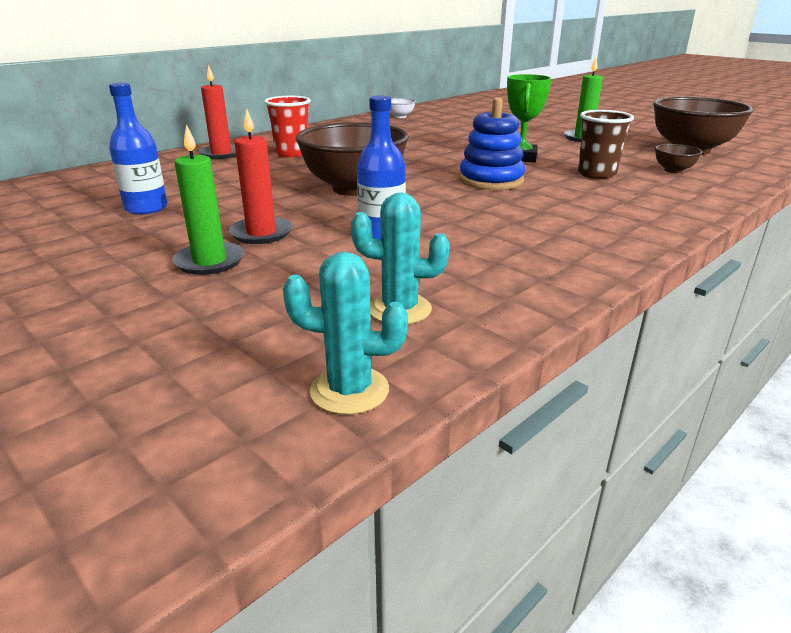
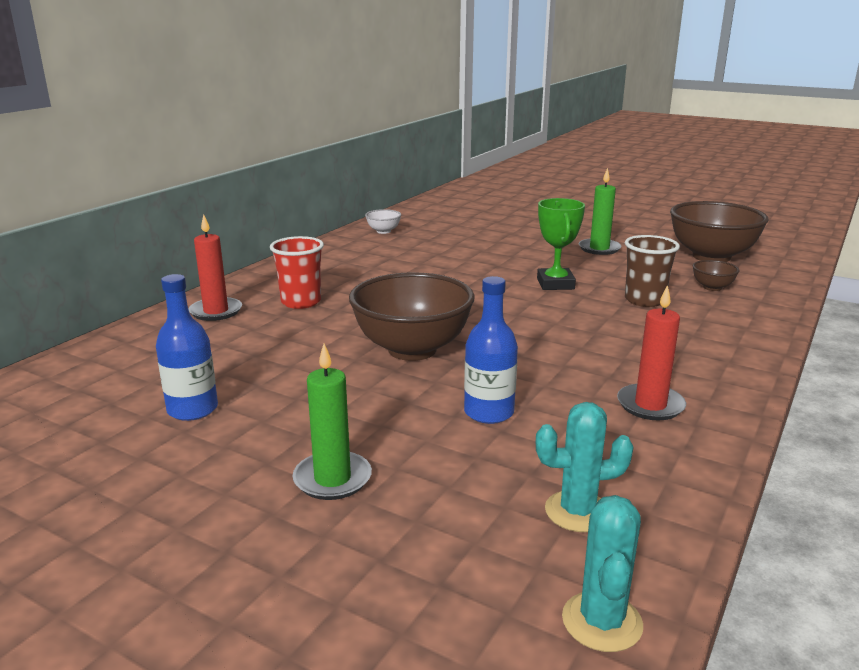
camera: 15 degrees left, 5 degrees down
red candle [229,108,293,244] -> red candle moved to [617,285,686,420]
turquoise cactus [283,252,408,415] -> turquoise cactus turned 75 degrees counterclockwise [562,495,643,652]
blue stacking toy [459,97,525,190] -> none

